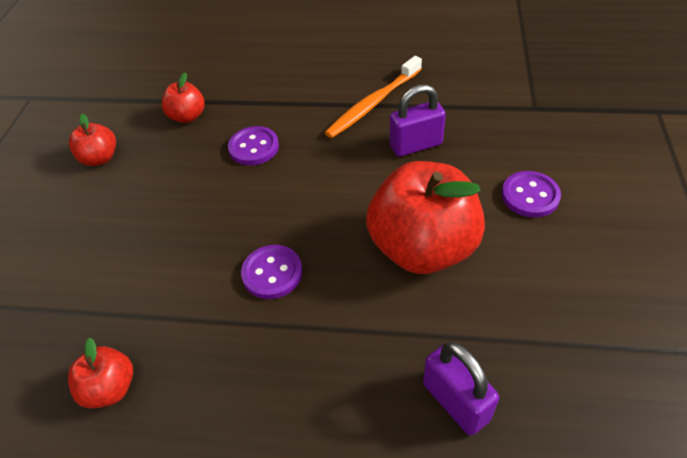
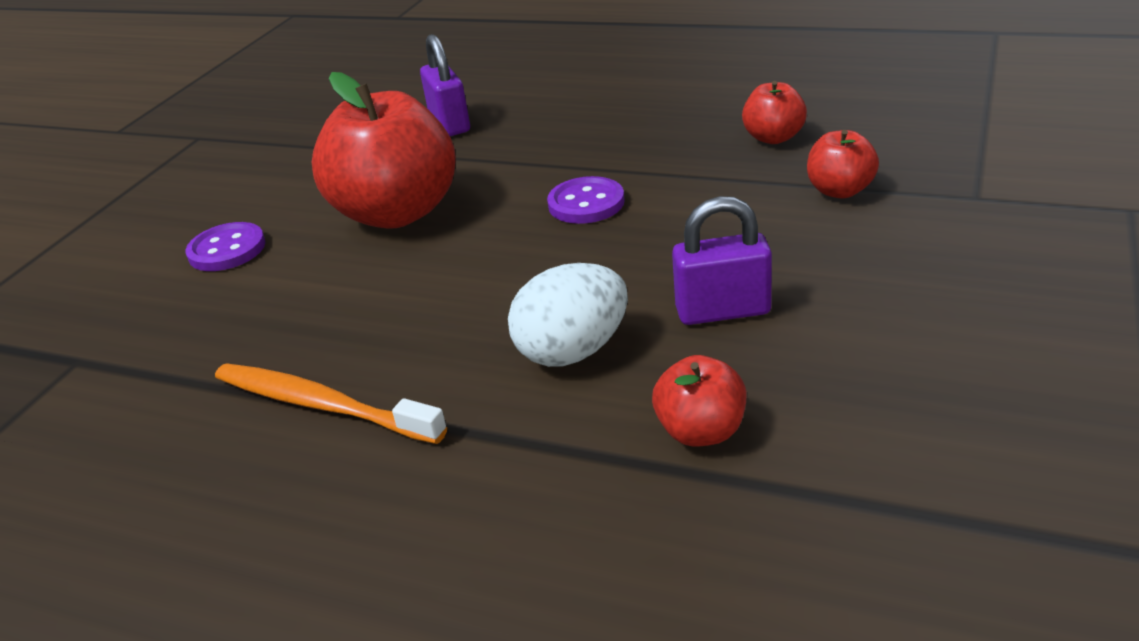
camera: 165 degrees left, 15 degrees down
red apple [69,114,116,166] -> red apple moved to [807,130,879,198]
purple button [228,126,279,165] -> white egg [508,263,628,367]
orange toothbrush [324,56,422,138] -> orange toothbrush turned 120 degrees counterclockwise [215,363,447,444]
purple padlock [390,84,446,157] -> purple padlock moved to [672,196,772,325]

